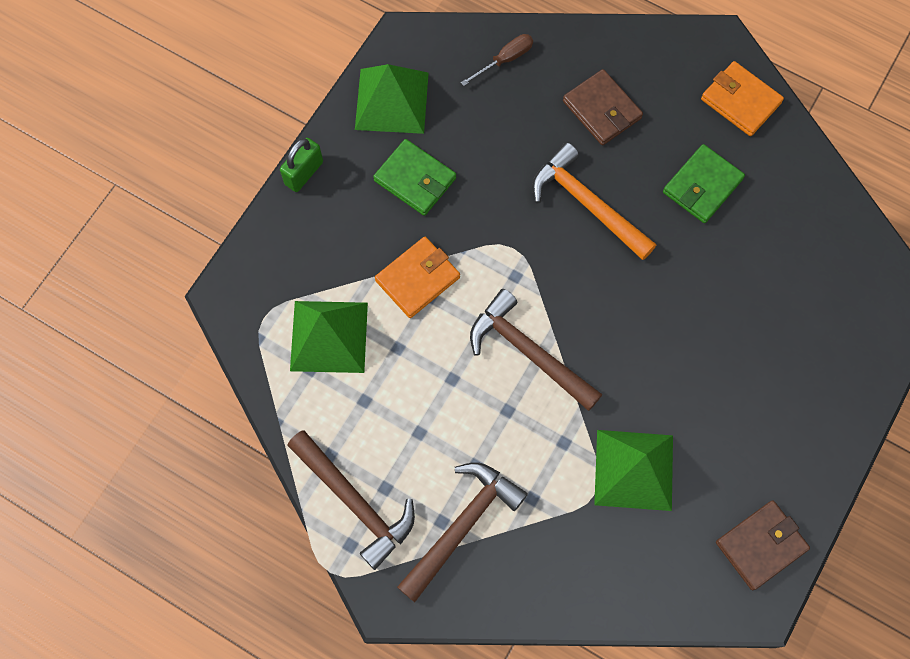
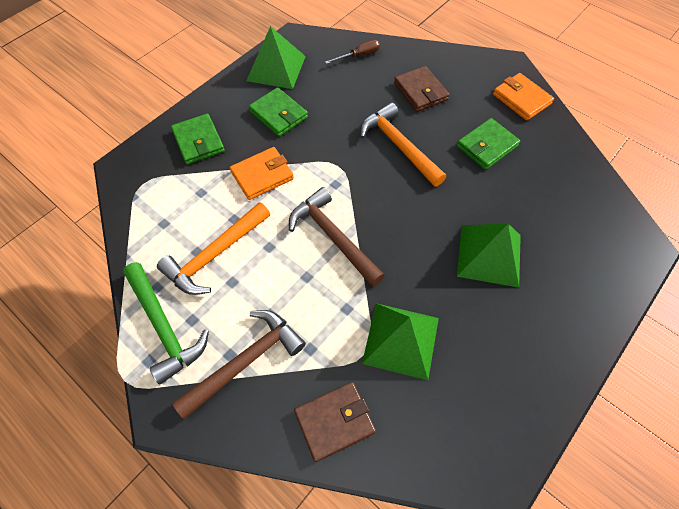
camera: 10 degrees right, 10 degrees down
green padlock [280,138,323,192] -> none
brown hammer [287,430,415,570] -> green hammer [123,262,209,385]
green pyramid [290,301,368,373] -> green pyramid moved to [457,224,521,288]
brown wallet [716,500,810,590] -> brown wallet moved to [294,382,376,462]
none -> orange hammer [157,202,270,295]
none -> green wallet [171,114,225,165]

